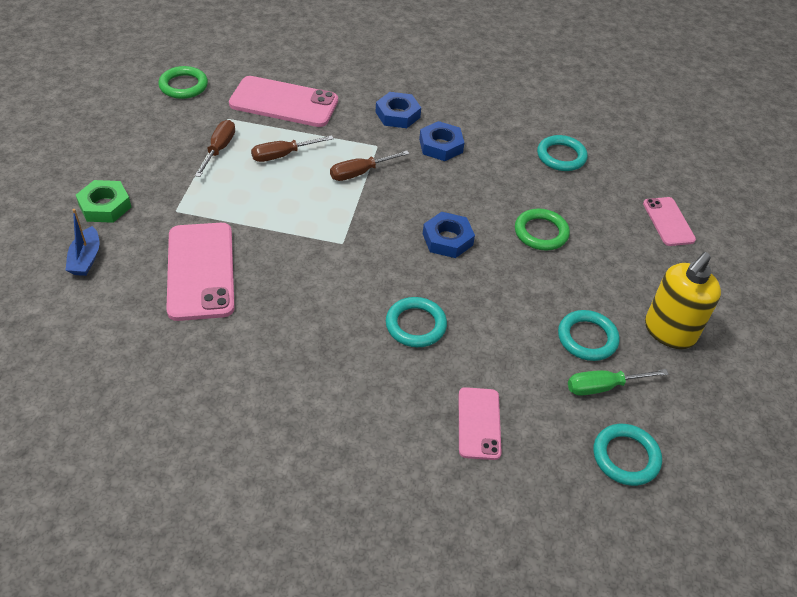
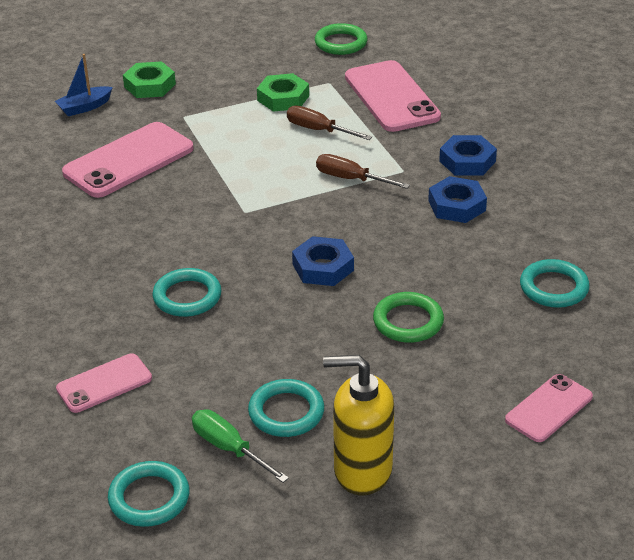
camera: 60 degrees right, 10 degrees down
brown screwdriver [195,120,235,177] -> green nut [257,73,309,112]

